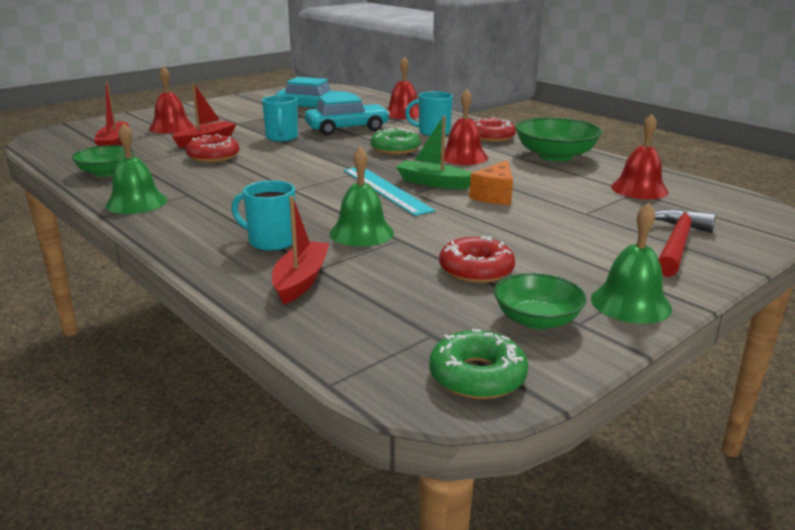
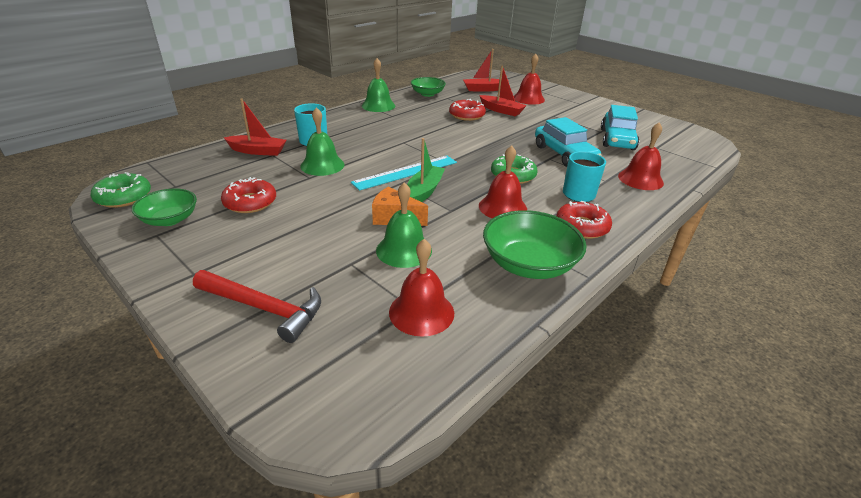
camera: 85 degrees right, 10 degrees up
turquoise mug [262,95,298,142] -> none
green bell [591,203,672,324] -> green bell moved to [376,182,432,268]

